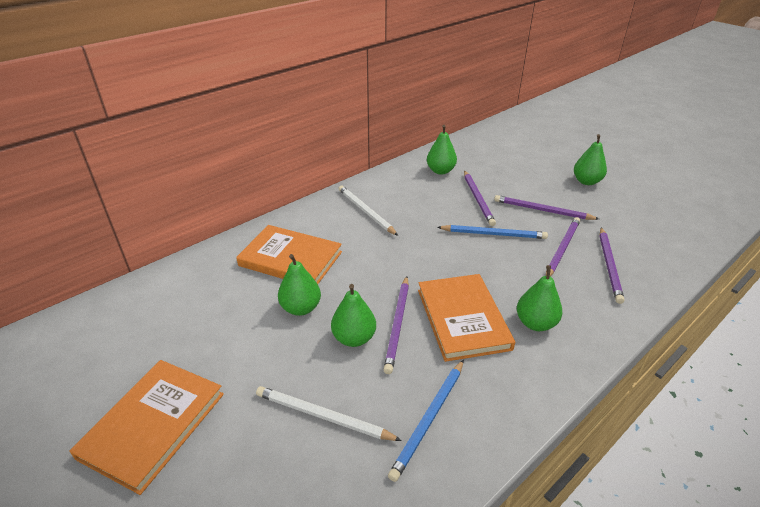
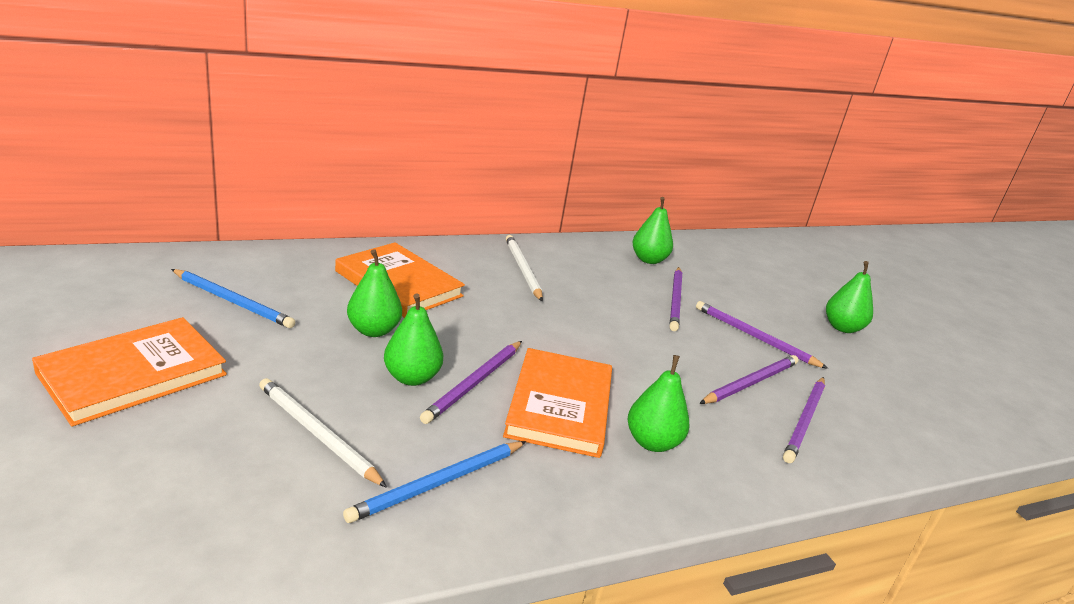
camera: 15 degrees right, 10 degrees down
blue pencil [437,225,548,239] -> blue pencil moved to [171,269,295,328]

